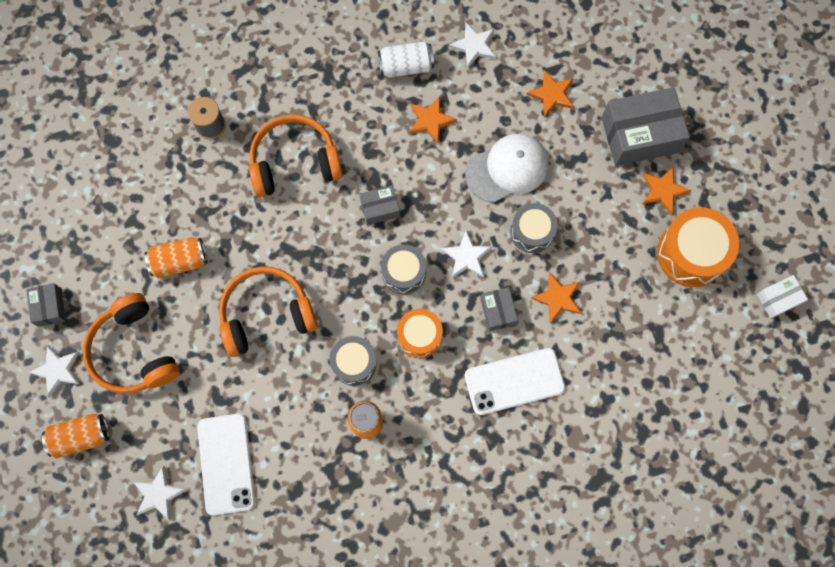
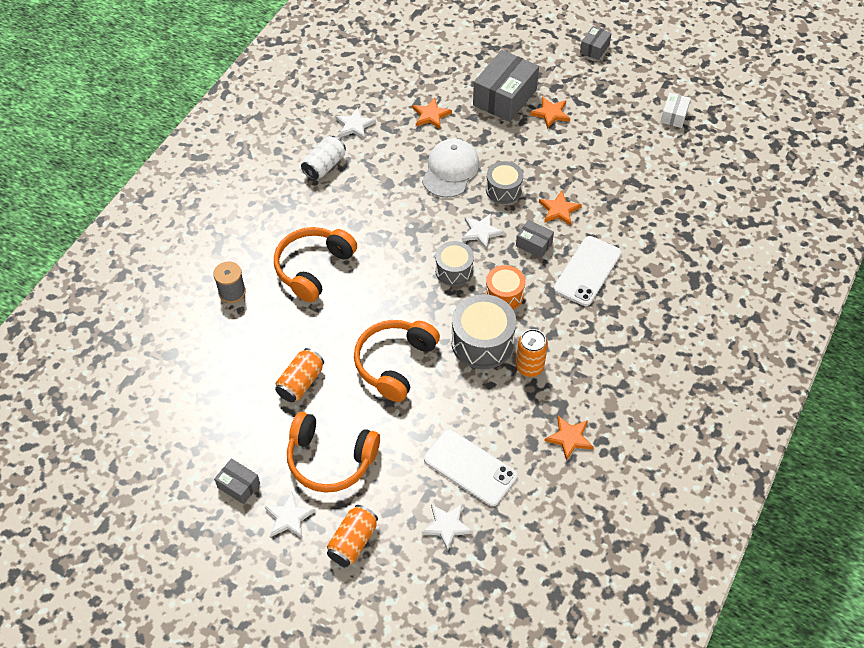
camera: 45 degrees left, 20 degrees down
grey drum [329,336,377,386] -> grey drum [451,294,516,369], size x1.58
grey box [359,185,400,225] -> grey box moved to [580,26,612,60]
orange star [409,96,457,143] -> orange star moved to [544,416,594,461]
orange drum [657,207,739,287] -> none

